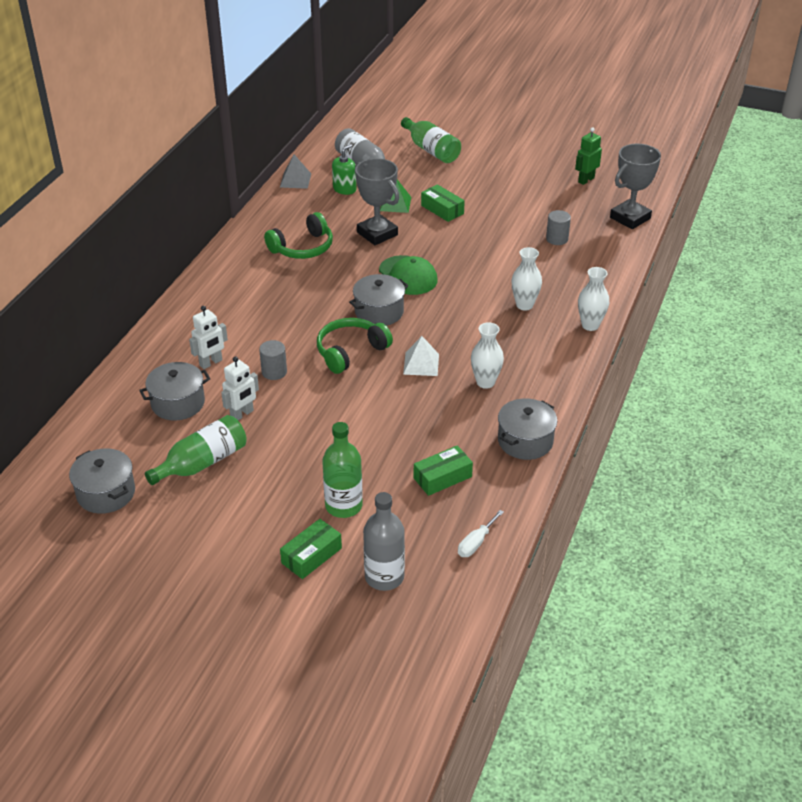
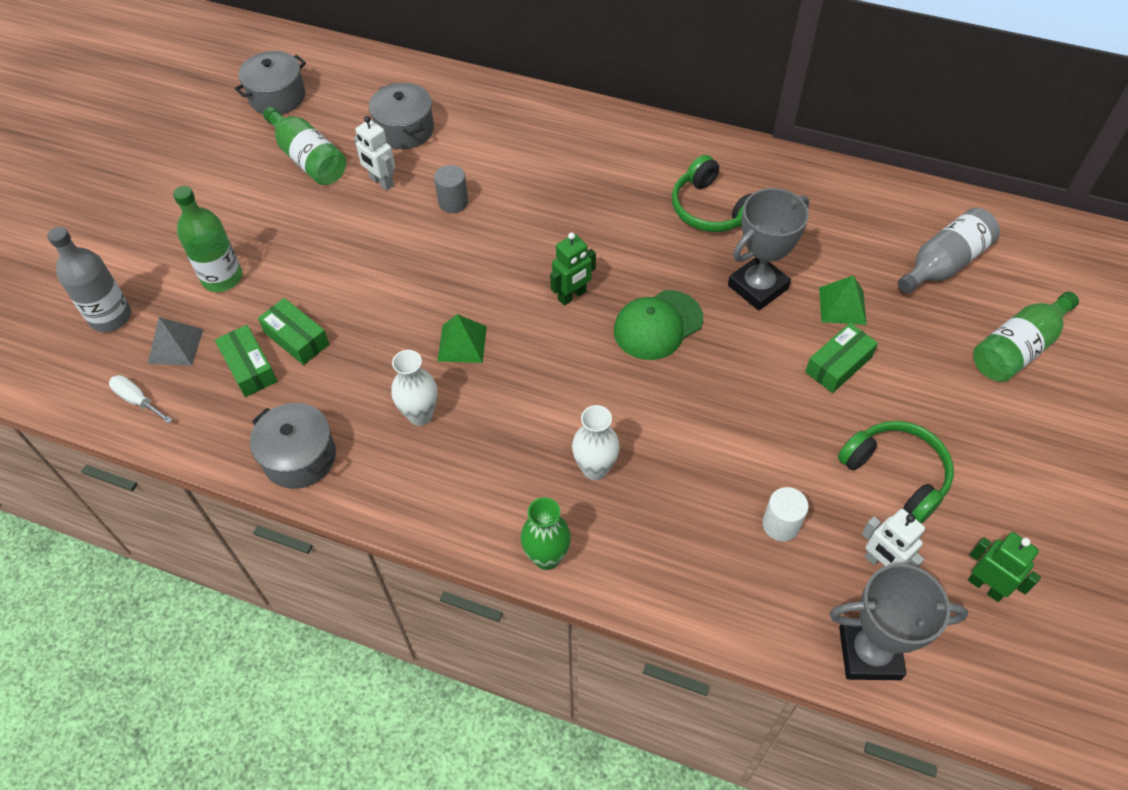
camera: 90 degrees right, 15 degrees up
white robot [189,306,228,369] -> white robot moved to [862,509,925,568]
grey pyramid [280,155,311,189] -> grey pyramid moved to [148,317,203,366]
green box [280,519,342,579] -> green box moved to [258,298,329,365]
green headphones [317,318,393,374] -> green headphones moved to [838,421,954,523]
green soap dispenser [332,144,357,195] -> none
grey pot [349,274,408,326] -> green robot [550,232,596,305]
white pyramid [403,336,439,376] -> green pyramid [437,314,487,363]
grey cylinder [546,210,571,245] -> white cylinder [762,487,809,541]
white vase [578,267,609,331] -> green vase [521,497,571,570]
grey trophy [610,144,661,229] -> grey trophy turned 45 degrees counterclockwise [829,564,968,680]

